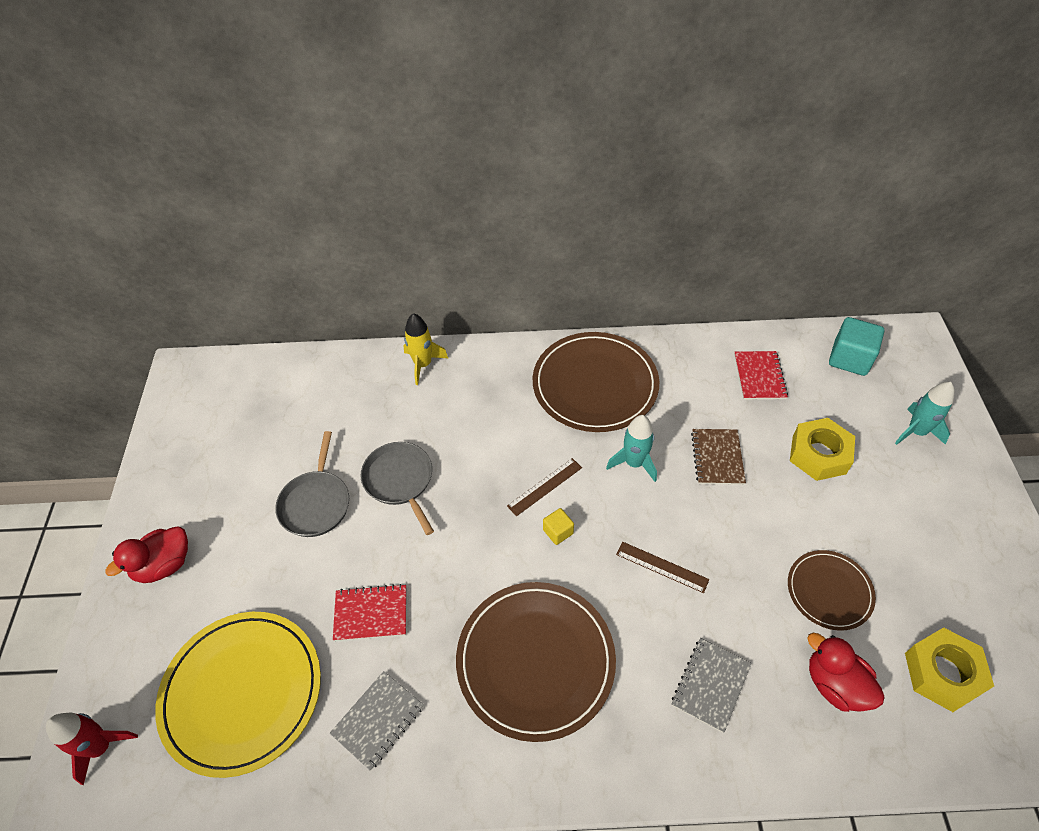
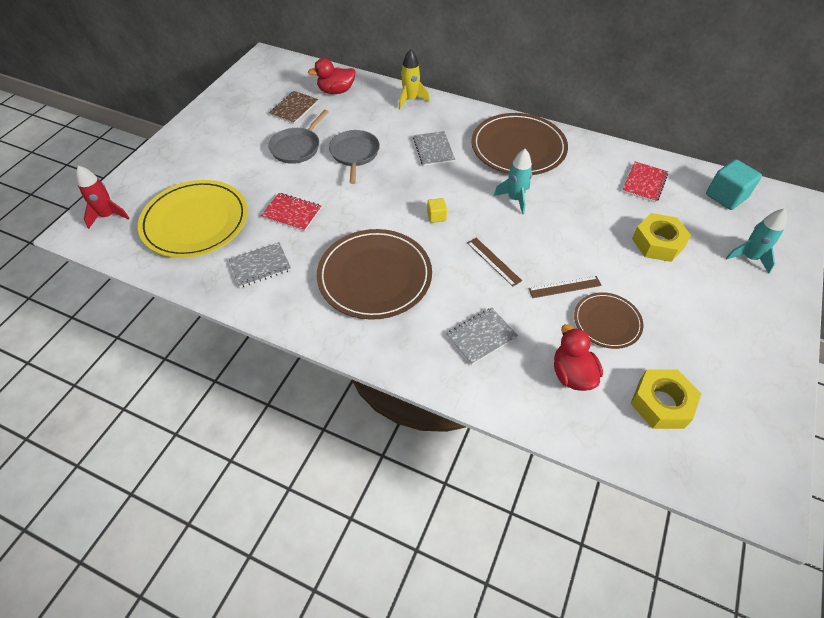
camera: 25 degrees right, 0 degrees up
red duck [105,526,188,583] -> red duck moved to [308,58,356,94]
brown ruler [507,458,582,516] -> brown ruler moved to [528,276,602,298]
brown notebook [691,429,746,485] -> brown notebook moved to [269,91,318,124]
none -> grey notebook [413,131,455,166]

